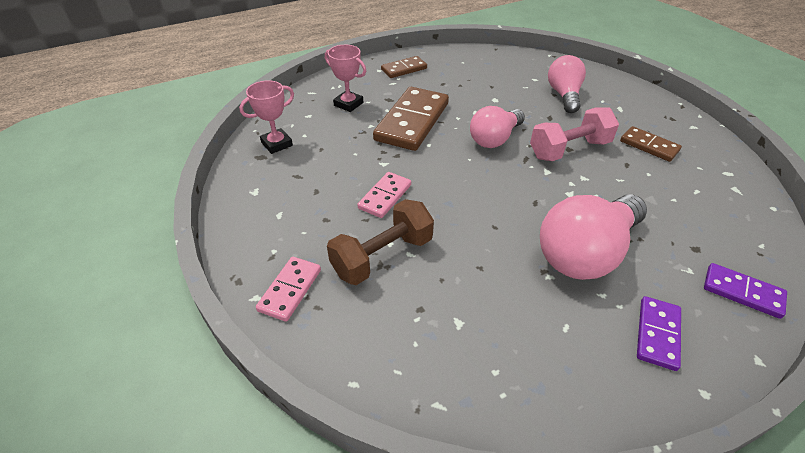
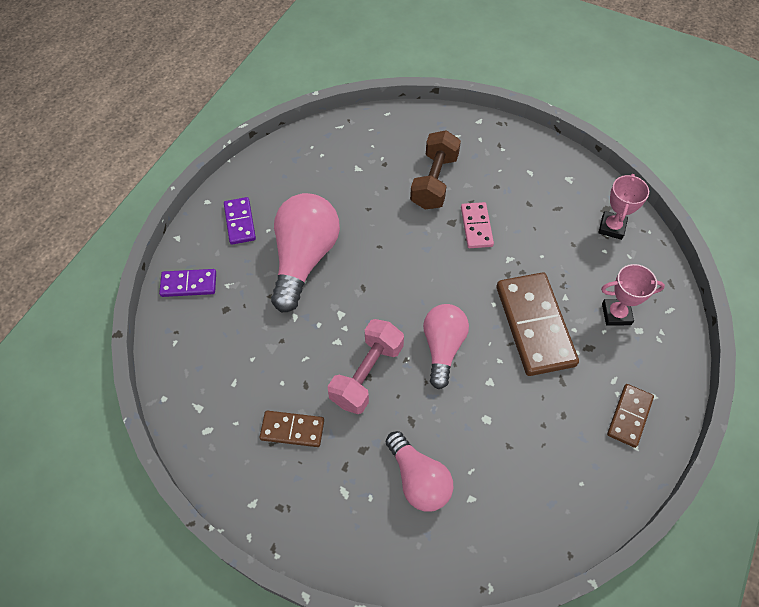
camera: 145 degrees right, 15 degrees up
pink domino [256,257,321,321] -> none

